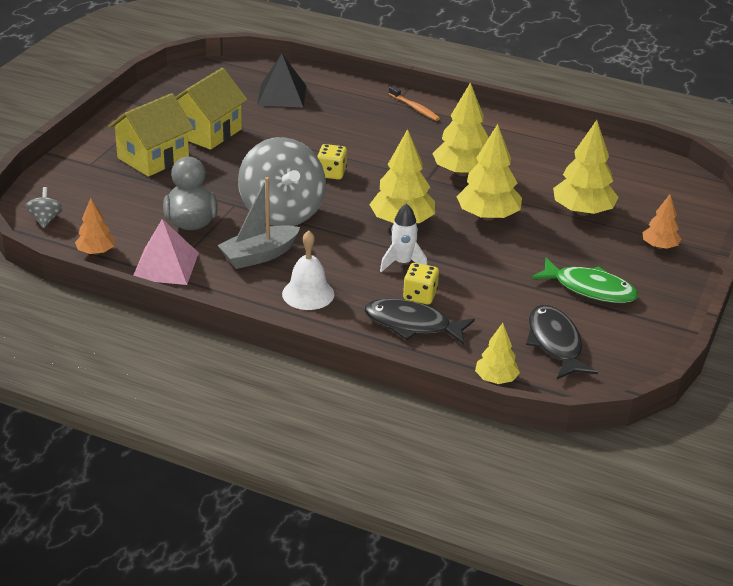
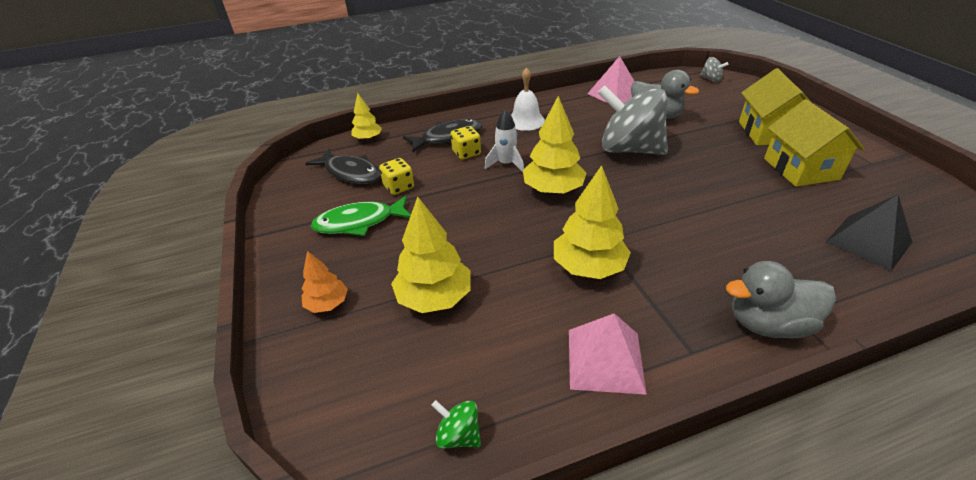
camera: 140 degrees right, 5 degrees up
orange tree [75,198,115,255] -> none
grey boat [217,177,300,269] -> none
yellow dice [317,144,347,180] -> yellow dice moved to [379,158,414,195]
orange toothbrush [389,86,440,121] -> grey duck [726,261,836,338]
yellow tree [457,124,522,221] -> none
none -> green spinning top [432,400,481,449]
none -> pink pyramid [569,313,647,395]

